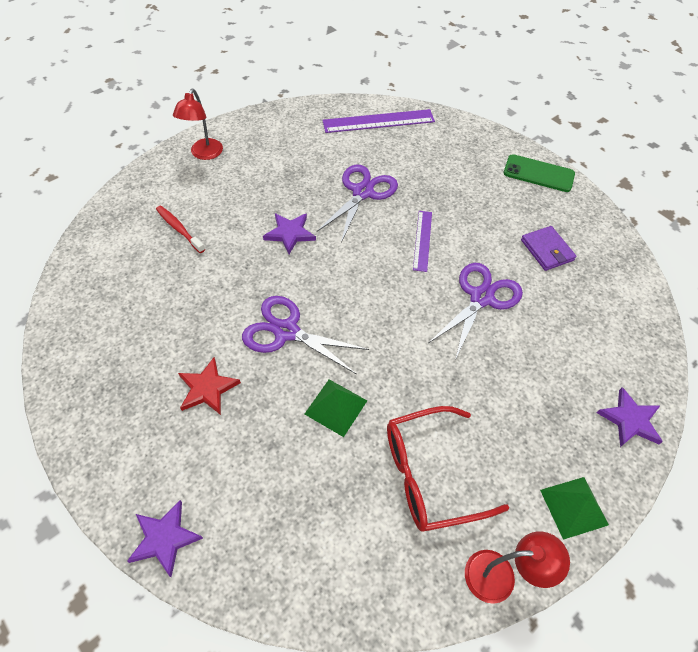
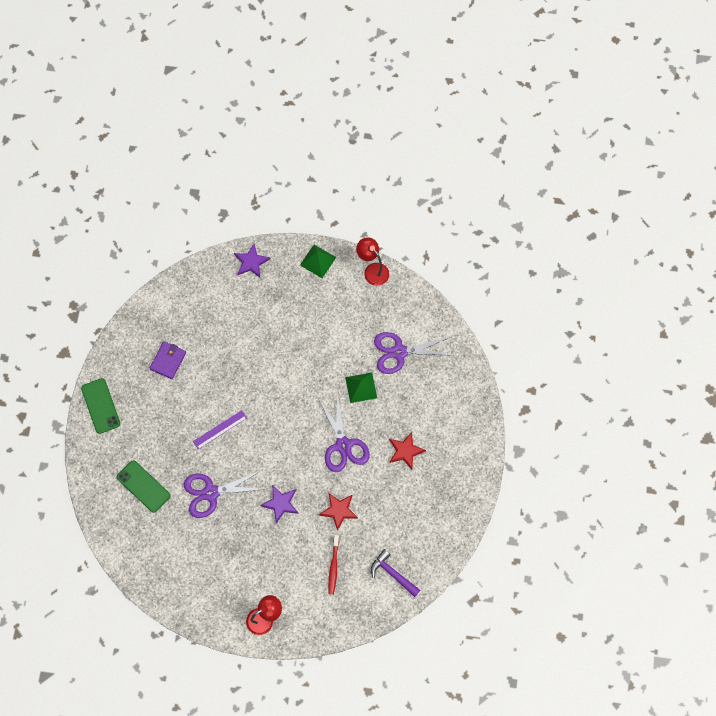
camera: 130 degrees left, 15 degrees up
purple star [127,500,203,577] -> none
purple ruler [322,109,435,133] -> none
red glasses [387,406,509,532] -> none
purple scissors [428,263,523,360] -> purple scissors moved to [374,332,454,374]
none -> green phone [117,461,170,513]
none -> red star [319,493,358,531]
none -> purple hammer [371,549,420,597]

